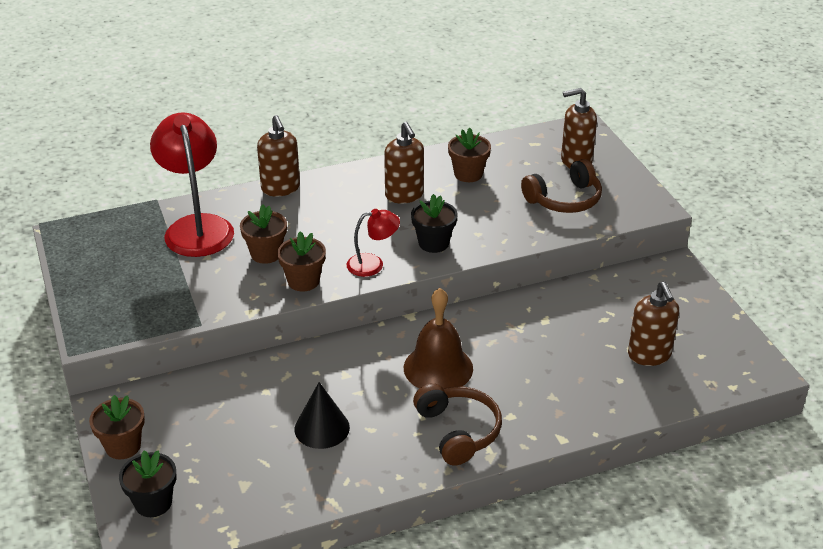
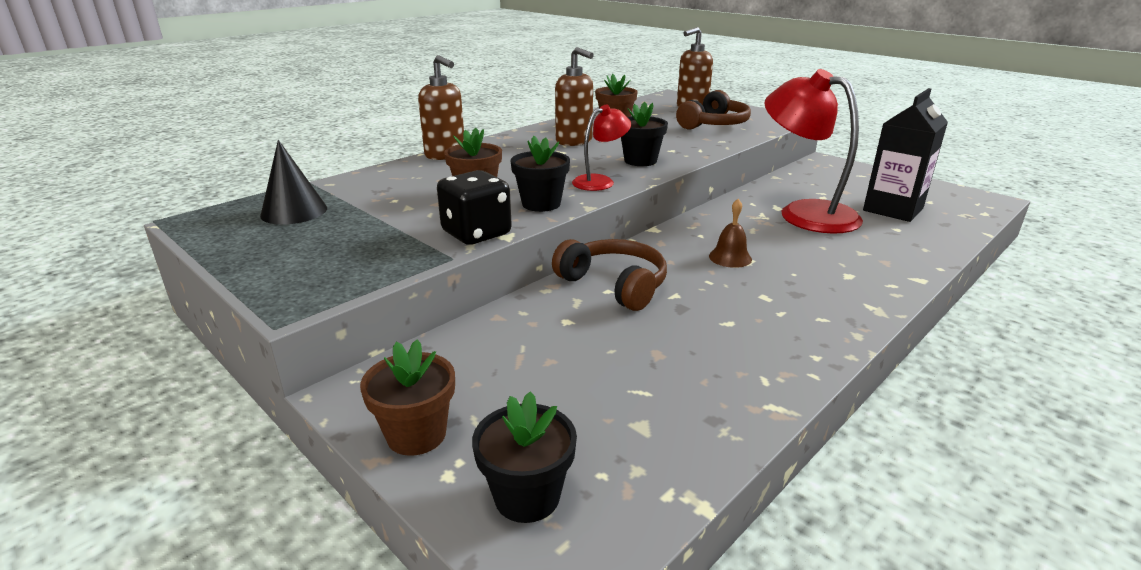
camera: 25 degrees left, 10 degrees down
red lamp [150,112,234,257] -> red lamp moved to [764,69,863,234]
brown flower pot [277,231,326,291] -> black flower pot [511,136,570,212]
black cone [295,382,350,449] -> black cone moved to [260,140,327,225]
brown bell [404,288,473,389] -> brown bell [709,199,752,268], size x0.52
brown headphones [413,384,502,465] -> brown headphones moved to [552,239,667,311]
brown soap dispenser [628,281,679,366] -> black carton [863,88,948,222]
none -> black dice [437,170,512,245]

